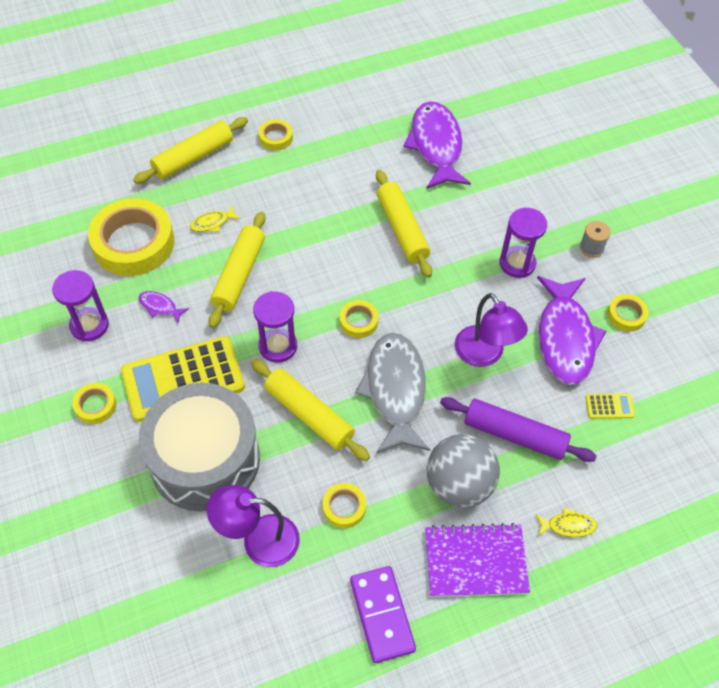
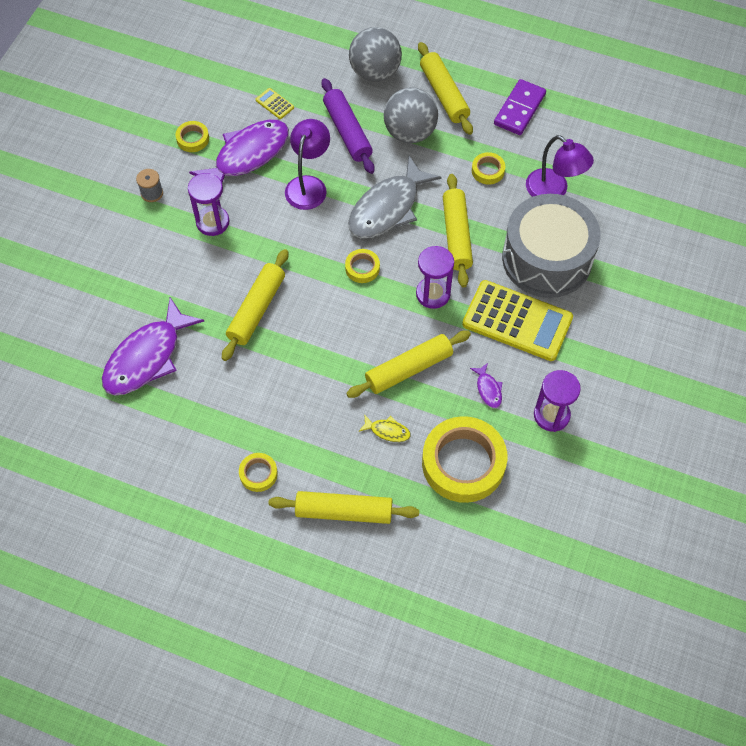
camera: 135 degrees left, 5 degrees up
yellow tape [73,383,116,424] -> none
purple notebook [425,523,530,597] -> yellow rolling pin [418,42,473,135]
yellow fish [536,507,597,537] -> grey ball [349,27,402,82]

